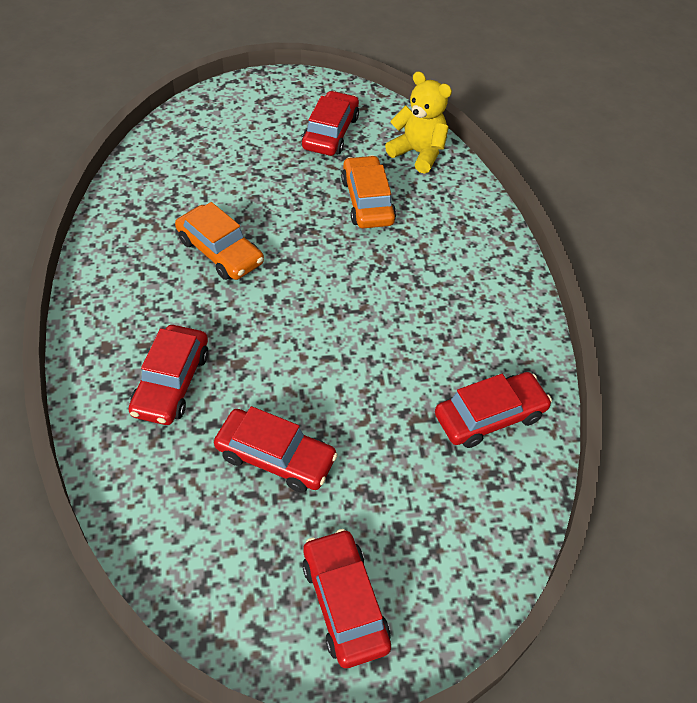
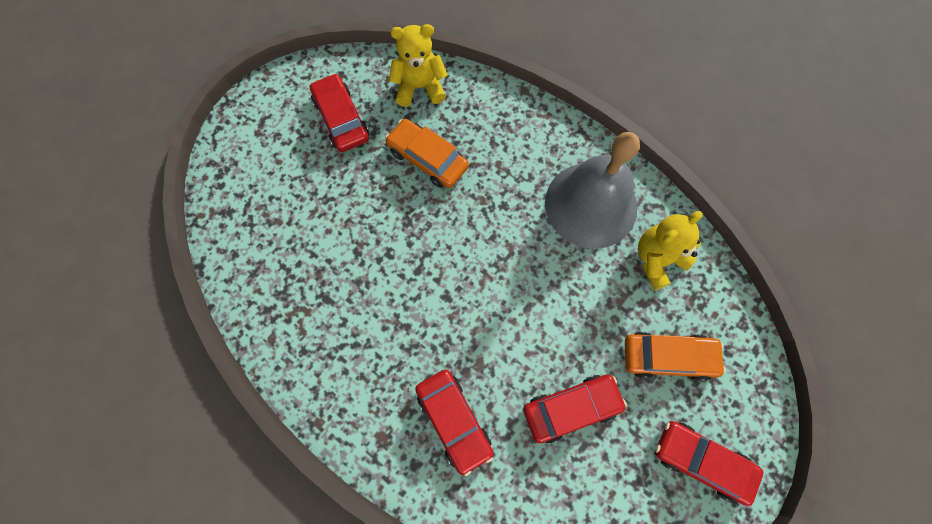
camera: 40 degrees left, 20 degrees up
orange car [175,202,264,280] -> orange car moved to [625,332,726,381]
red car [435,372,552,448] -> yellow teddy bear [638,211,703,291]
none -> grey bell [545,132,640,249]

